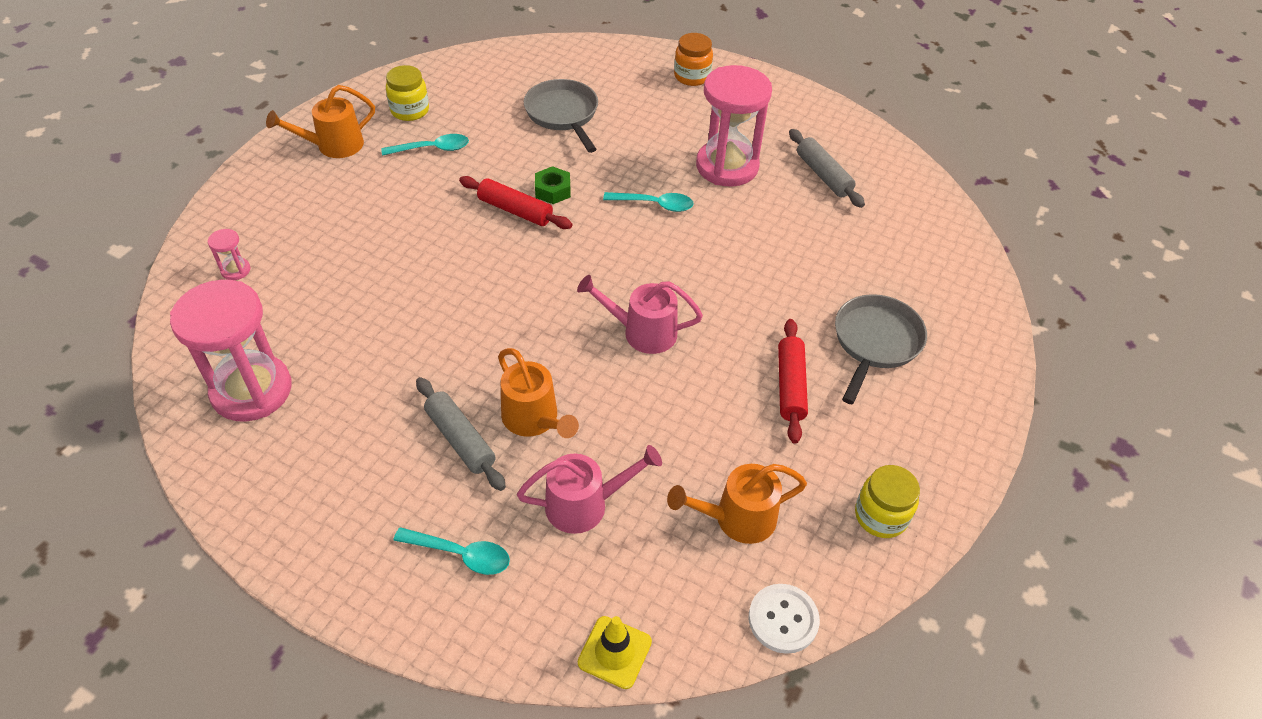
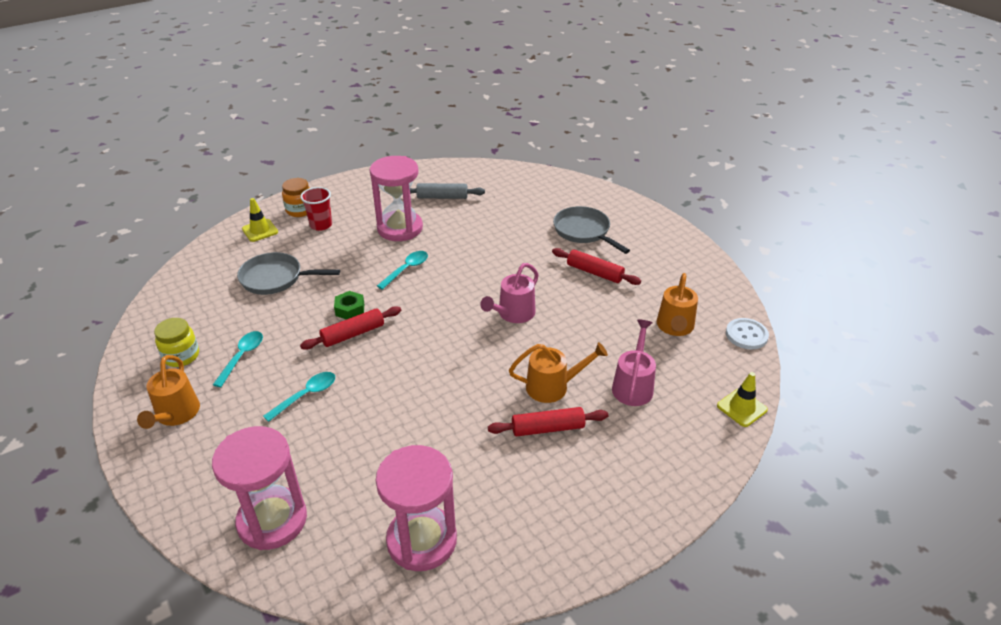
camera: 60 degrees left, 10 degrees down
pink hourglass [208,229,250,280] -> pink hourglass [212,426,307,550], size x2.48
turquoise spoon [393,527,510,575] -> turquoise spoon moved to [263,372,335,422]
grey rolling pin [416,377,506,491] -> red rolling pin [488,407,608,437]
yellow jar [855,465,920,538] -> none
none -> yellow traffic cone [242,198,278,242]
none -> red cup [300,187,332,231]

